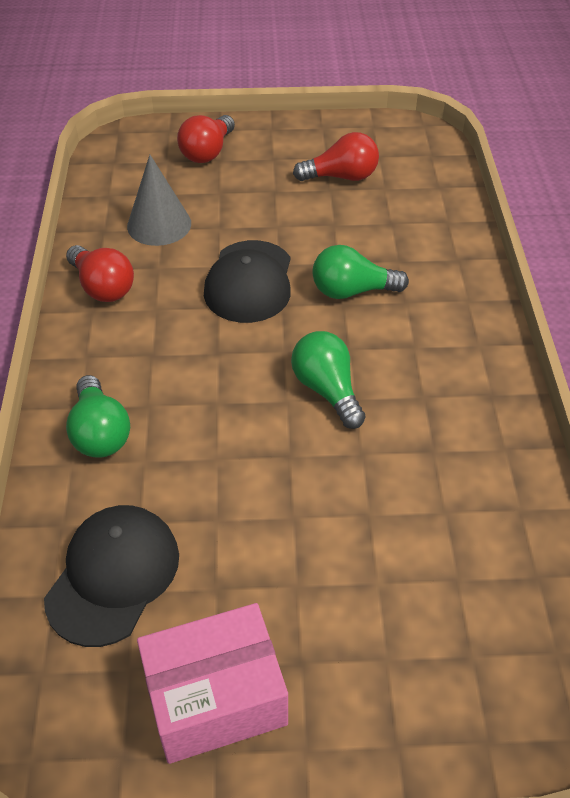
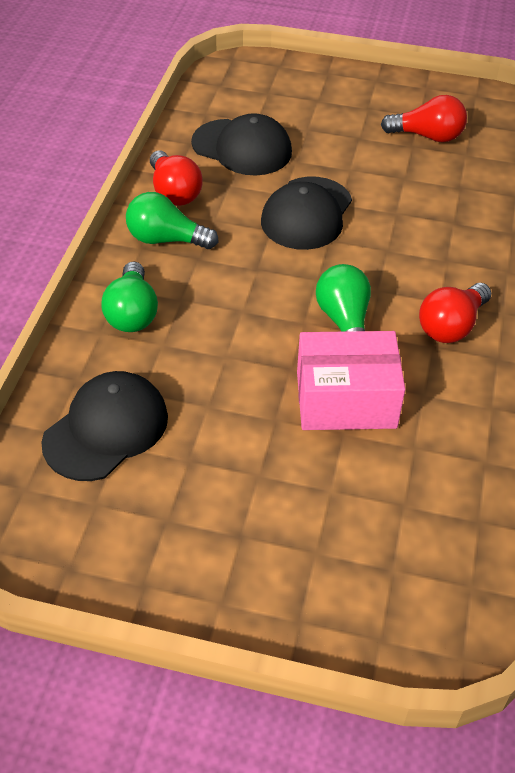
camera: 15 degrees right, 0 degrees up
grey cone [127,155,191,246] -> black cap [191,113,292,175]
pink box [137,603,288,764] -> pink box moved to [297,331,405,430]
red light bulb [177,115,235,163] -> red light bulb moved to [419,283,491,343]
green light bulb [312,245,409,299] -> green light bulb moved to [126,192,218,249]

